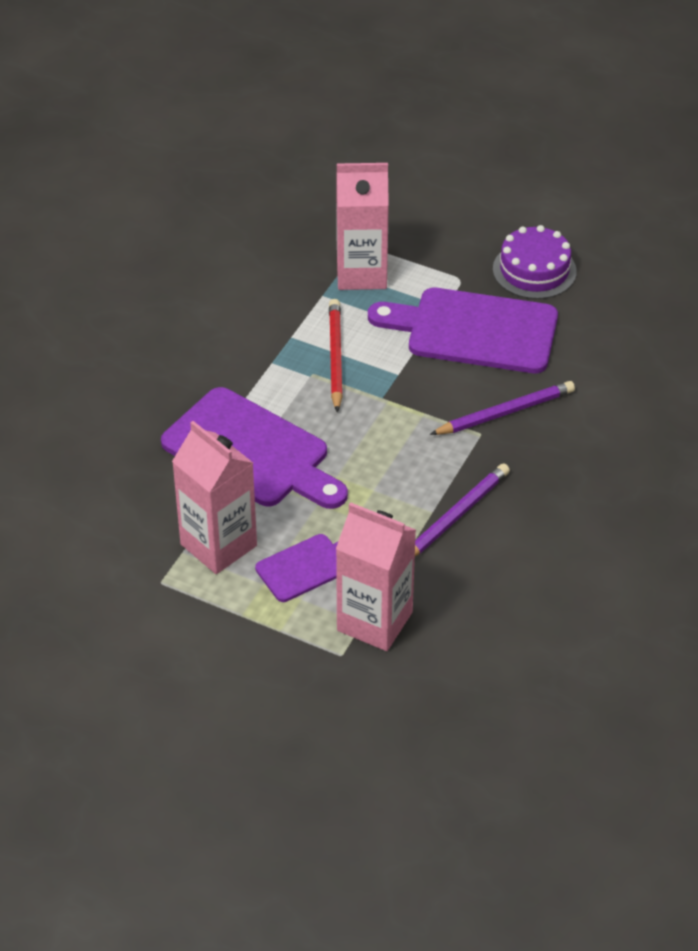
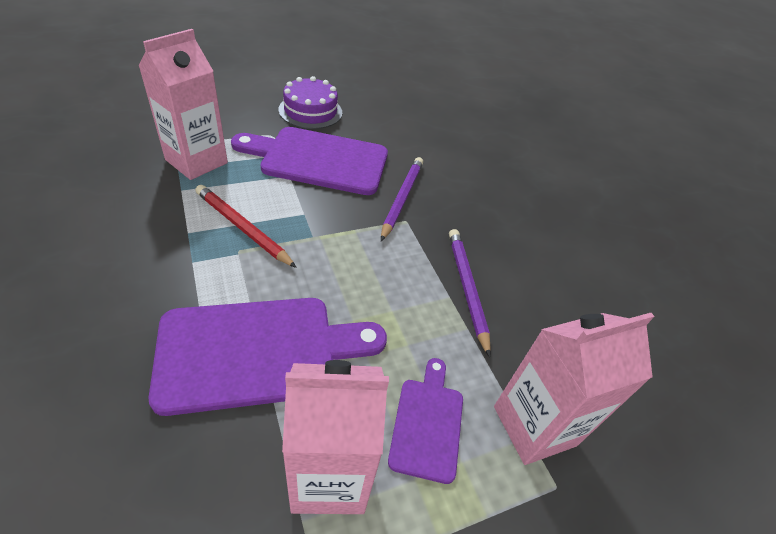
camera: 55 degrees left, 0 degrees up
purple cutting board [368,288,558,373] -> purple cutting board turned 45 degrees clockwise [231,127,388,195]

